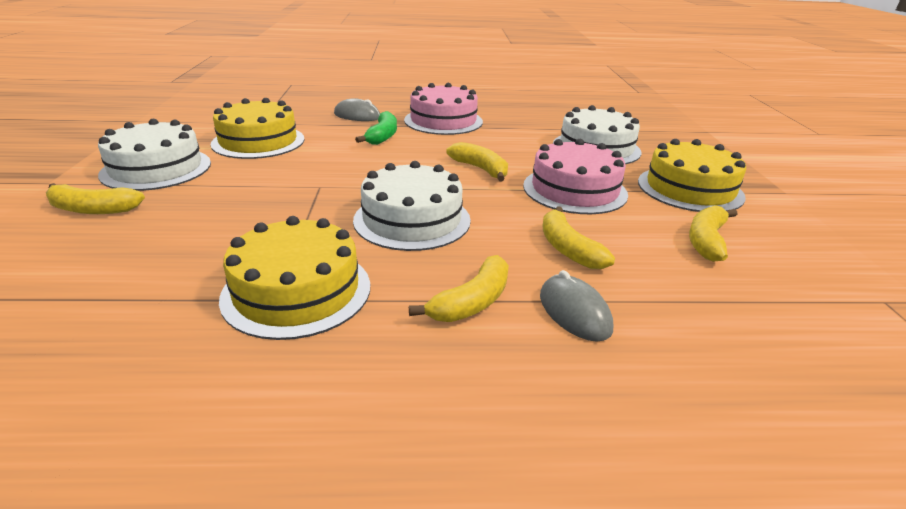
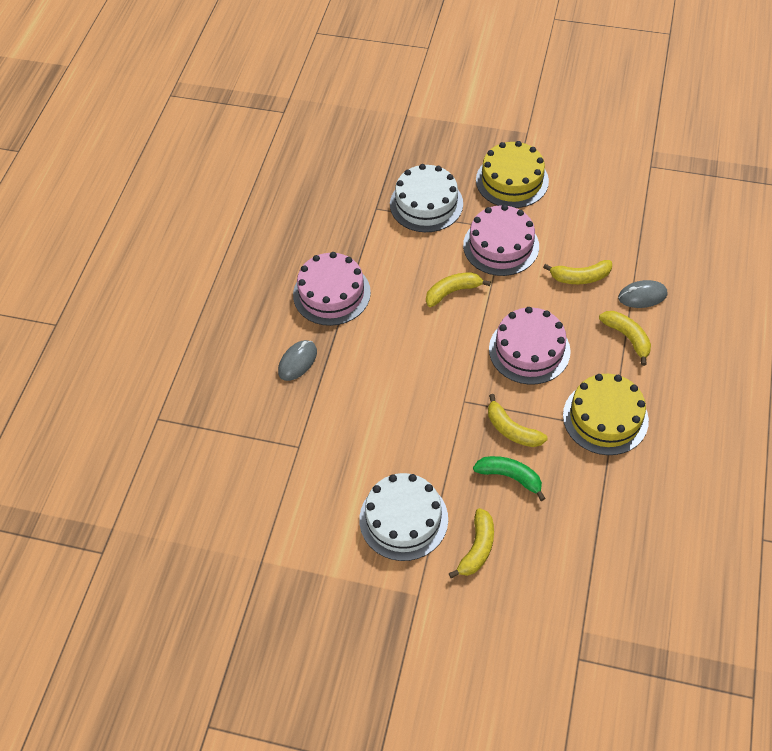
camera: 70 degrees left, 25 degrees up
yellow cake [211,98,304,159] -> none
white cake [353,161,471,251] -> pink cake [489,307,571,385]
green banana [355,111,397,145] -> green banana moved to [473,456,546,501]
yellow banana [689,205,737,262] -> yellow banana moved to [488,394,547,447]

